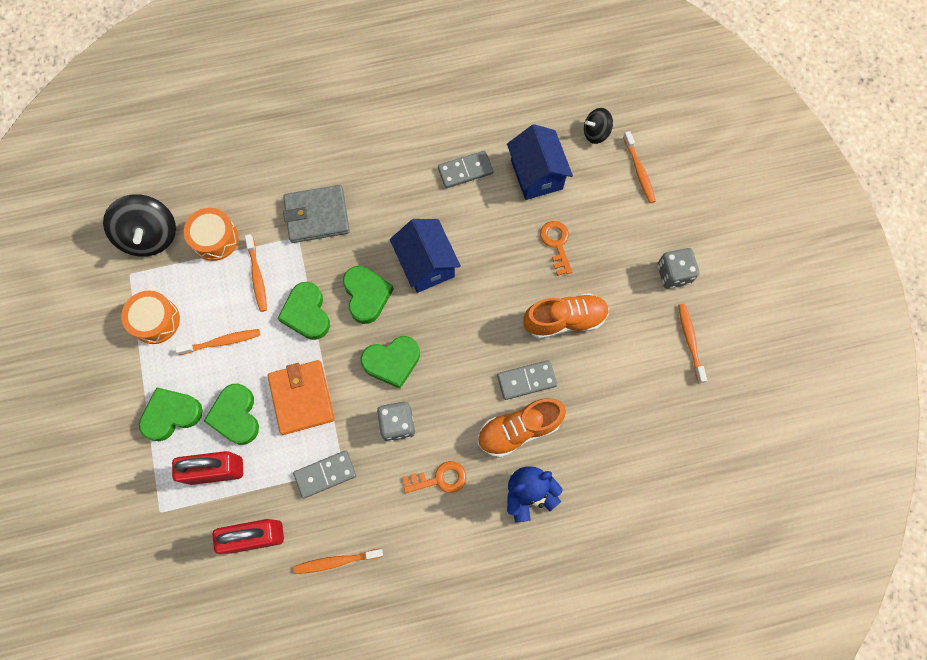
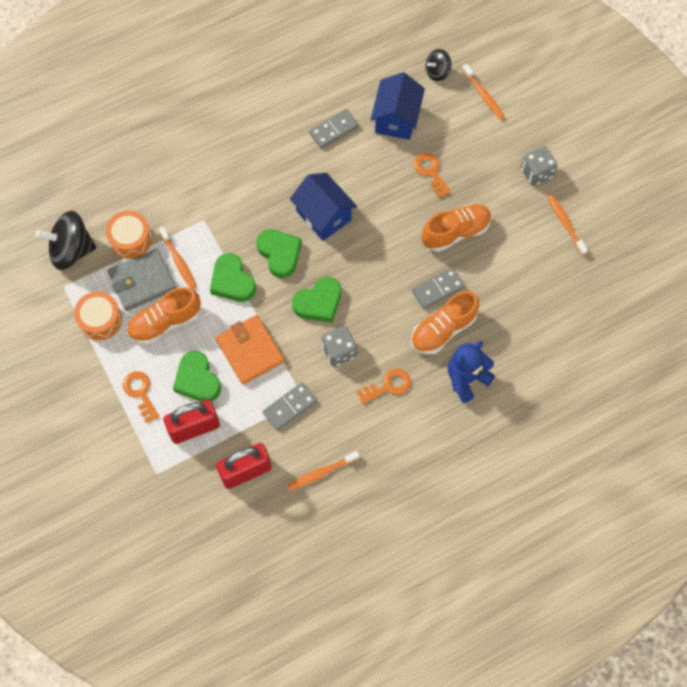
camera: 15 degrees left, 5 degrees down
black spinning top [103,195,176,257] -> black spinning top turned 120 degrees clockwise [36,211,96,270]
green heart [139,387,203,441] -> orange key [123,371,159,423]
orange toothbrush [175,329,260,355] -> orange shoe [127,287,201,345]
grey wallet [283,185,350,243] -> grey wallet moved to [108,249,176,311]
blue house [507,124,573,200] -> blue house turned 45 degrees clockwise [371,72,425,140]

